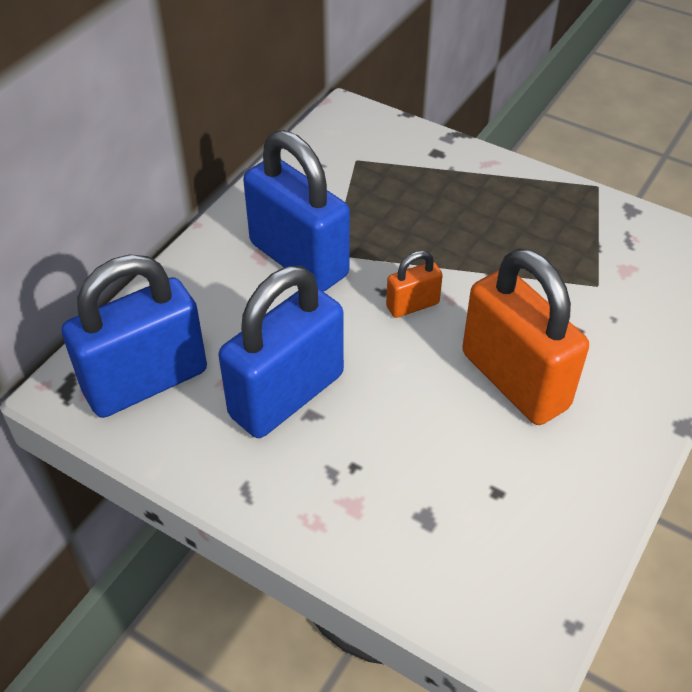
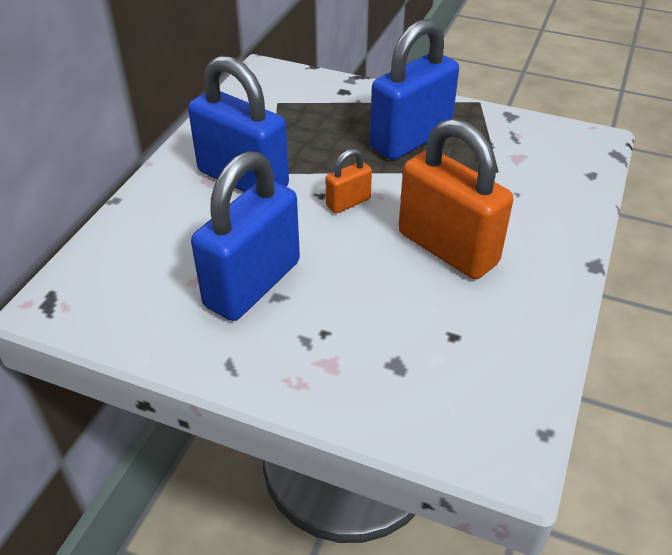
camera: 10 degrees left, 5 degrees down
blue padlock [62,255,207,418] -> blue padlock moved to [370,19,459,160]

